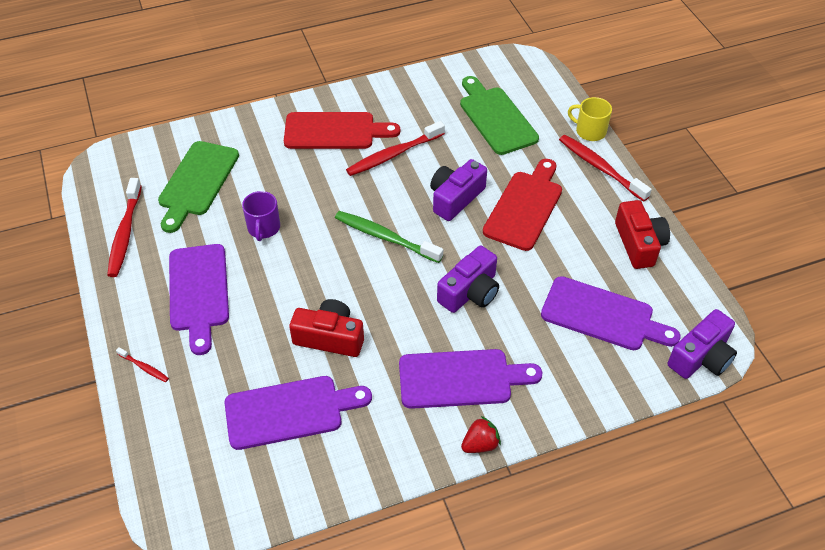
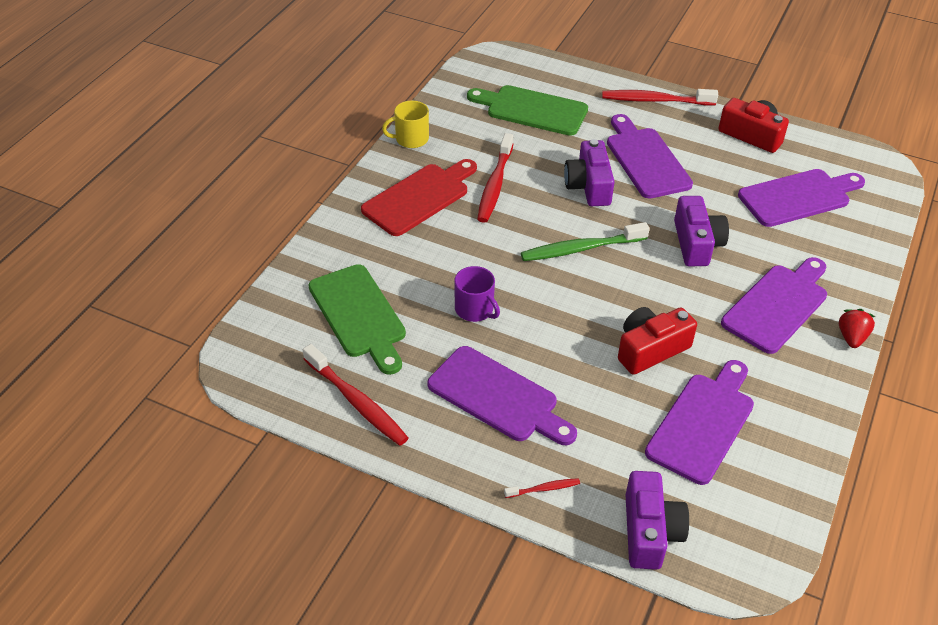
camera: 45 degrees left, 5 degrees down
red cutting board [483,159,562,251] -> purple cutting board [607,114,693,199]
yellow mug [568,97,612,141] -> yellow mug moved to [382,101,429,148]
purple camera [668,309,737,379] -> purple camera moved to [626,471,689,570]

